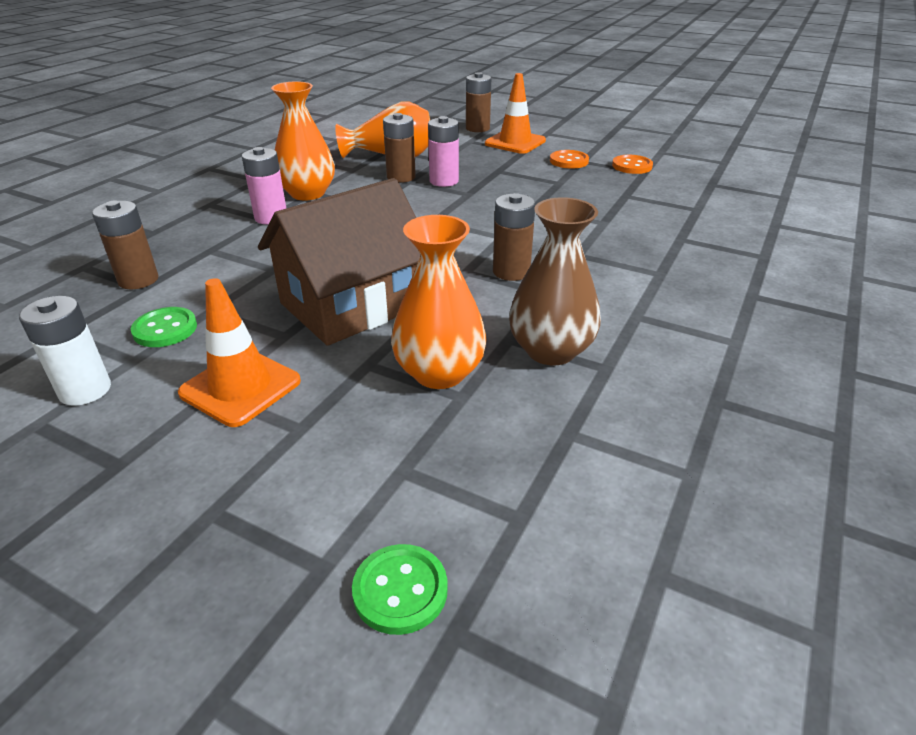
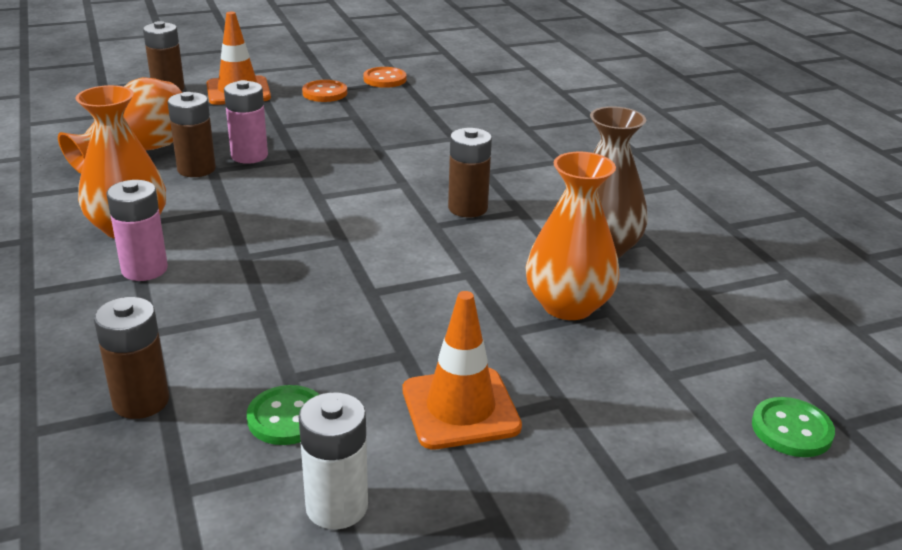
camera: 50 degrees left, 5 degrees down
brown house [258,178,420,346] -> none

